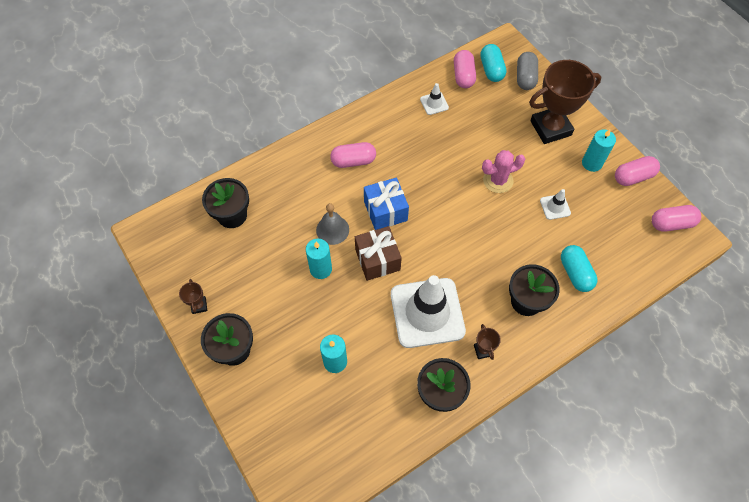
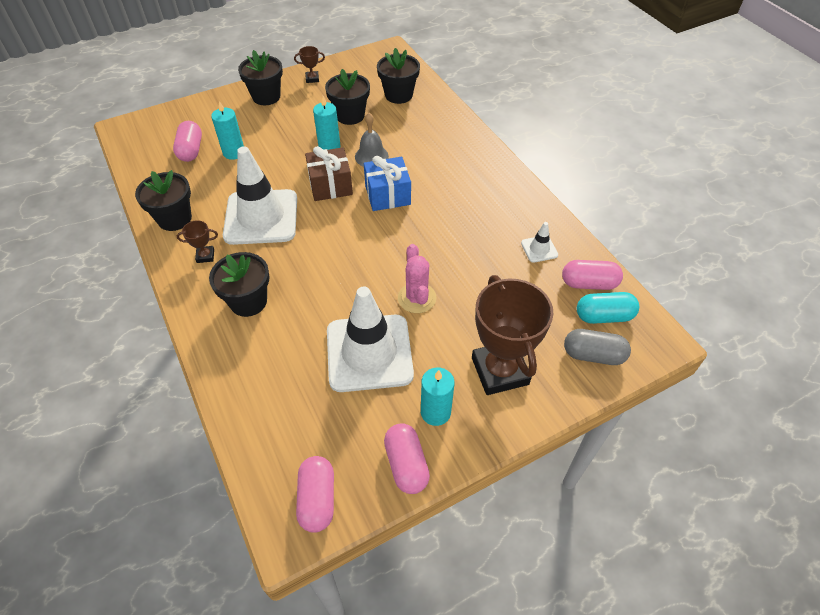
camera: 95 degrees right, 10 degrees down
pink capsule [330,142,376,168] -> pink capsule moved to [173,121,202,162]
white traffic cone [540,189,571,220] -> white traffic cone [327,286,414,392], size x2.39
turquoise capsule [561,245,597,292] -> none
none -> black flower pot [325,69,370,125]

